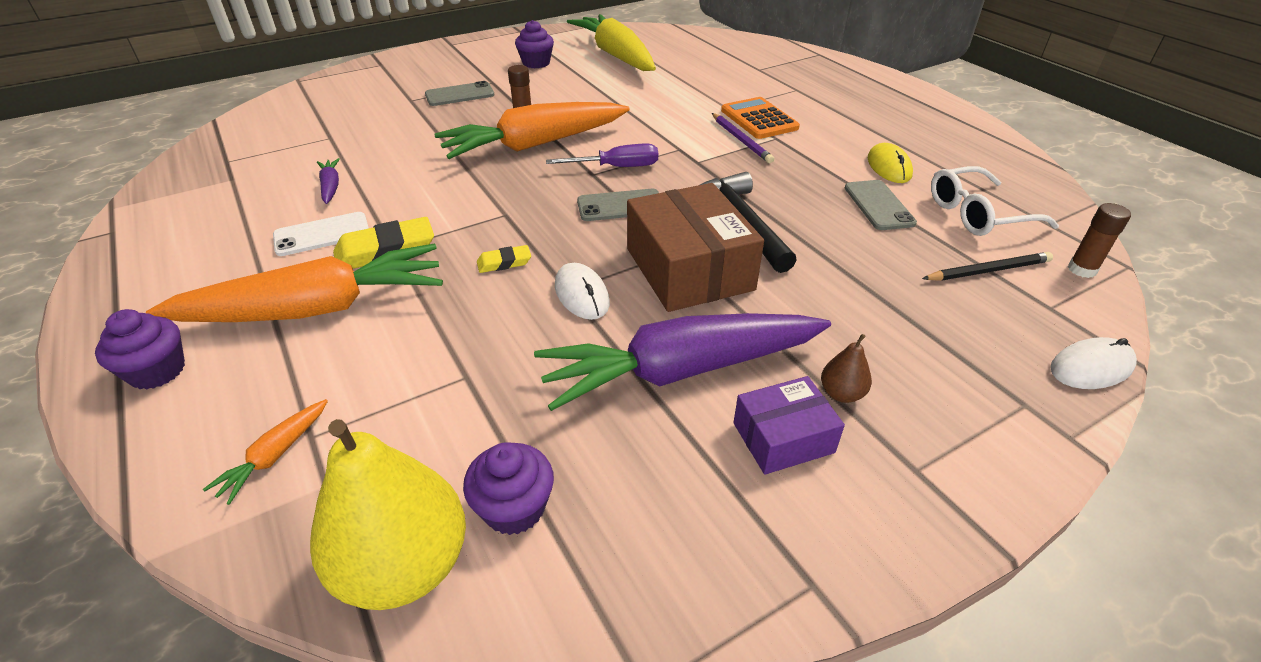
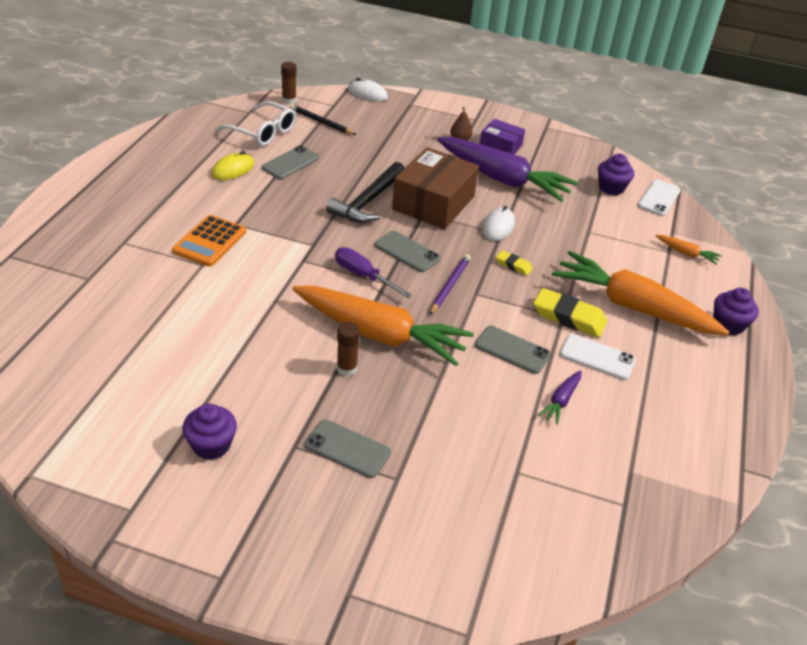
camera: 135 degrees left, 0 degrees up
orange carrot [203,399,328,505] -> orange carrot turned 45 degrees clockwise [656,235,722,265]
yellow pear [310,419,466,610] -> white phone [637,180,681,216]
yellow carrot [567,14,656,71] -> none
purple pencil [712,113,774,163] -> purple pencil moved to [430,254,471,315]
none -> grey phone [475,326,551,374]

